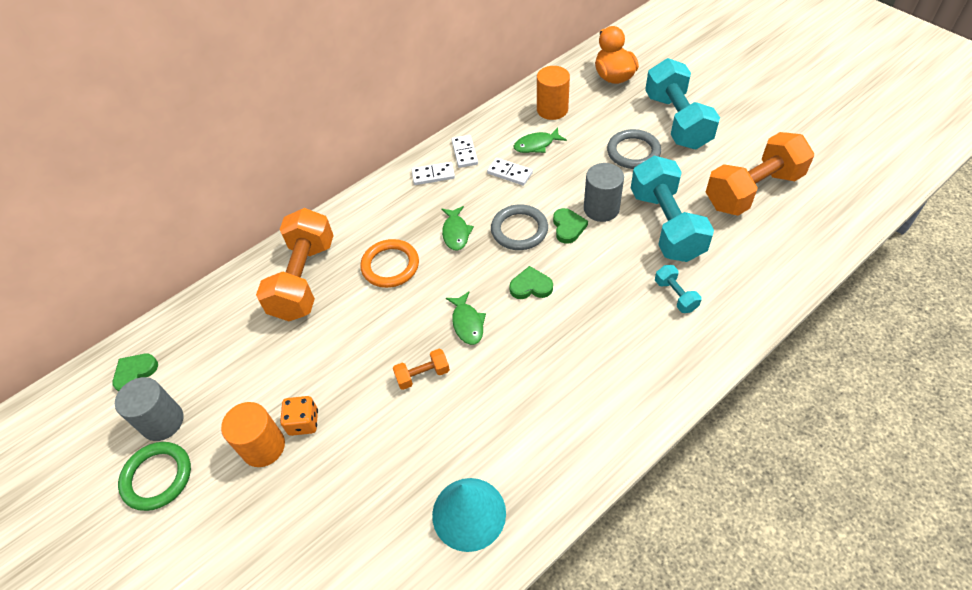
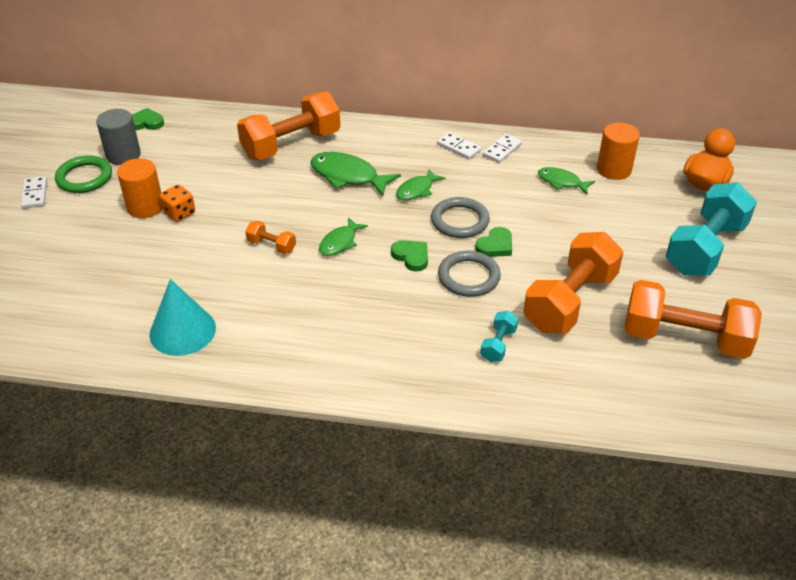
camera: 45 degrees right, 10 degrees down
orange ring [360,239,419,288] -> green fish [310,152,401,196]
white domino [487,158,533,186] -> white domino moved to [21,176,47,209]
grey cylinder [584,163,624,222] -> none
grey ring [607,129,661,169] -> grey ring moved to [438,251,501,297]
turquoise dumbbell [631,156,714,262] -> orange dumbbell [523,232,624,333]

